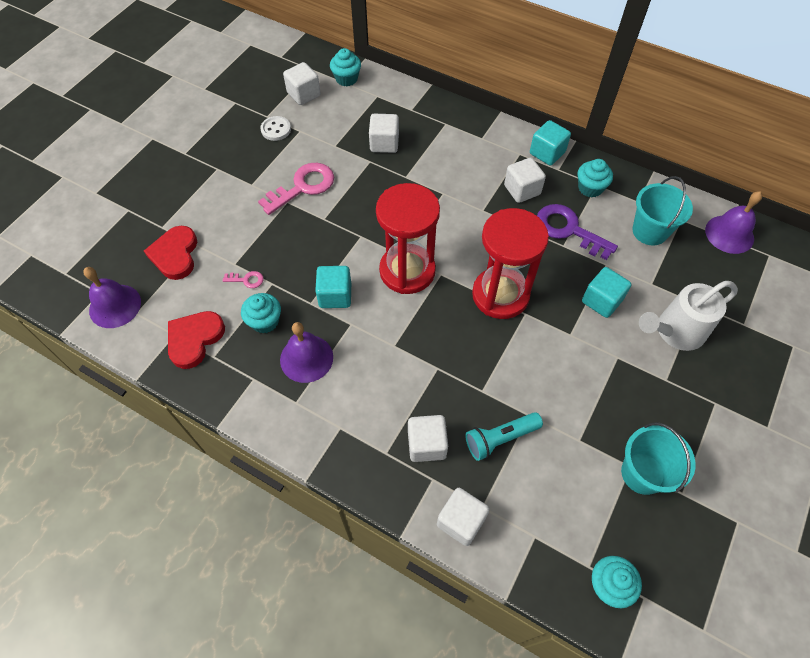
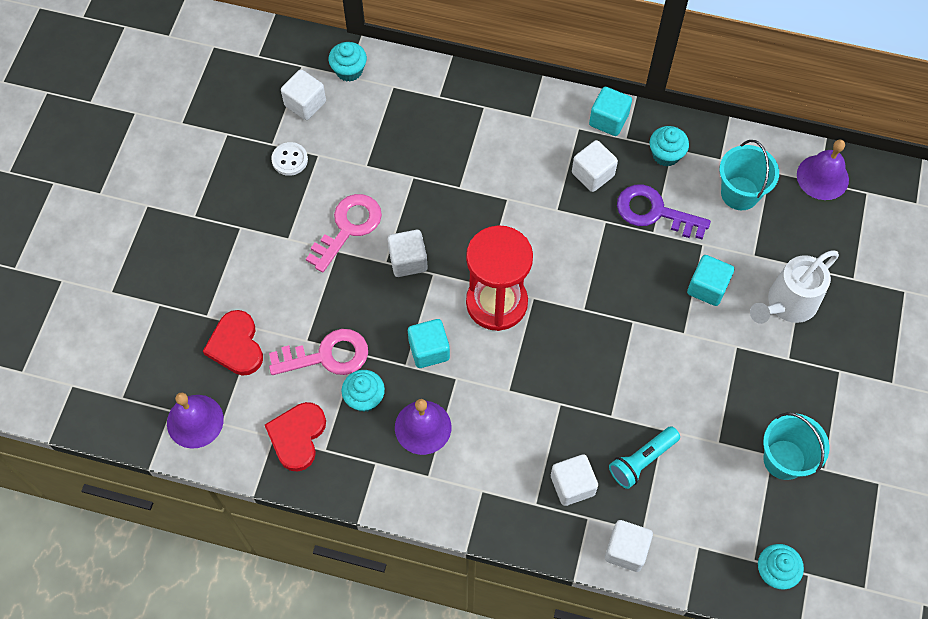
camera: 15 degrees left, 5 degrees up
pink key [223,271,264,288] -> pink key [269,329,368,375], size x2.20
white cube [369,114,399,153] -> white cube moved to [387,230,427,277]
red hourglass [472,208,549,319] -> none

